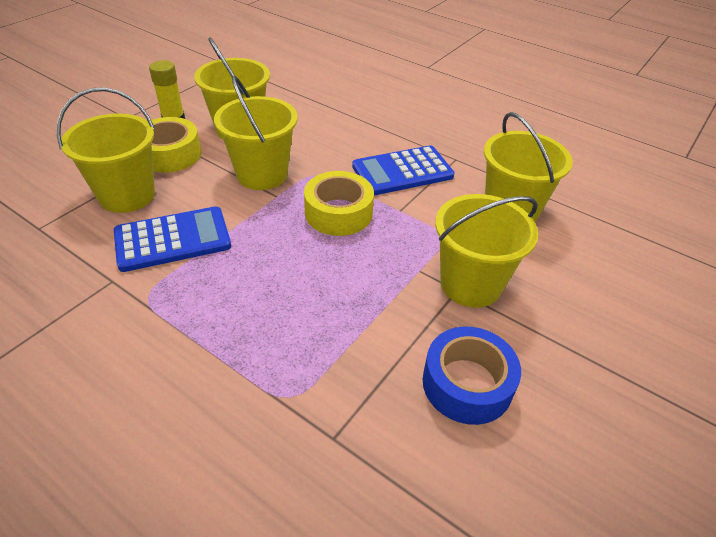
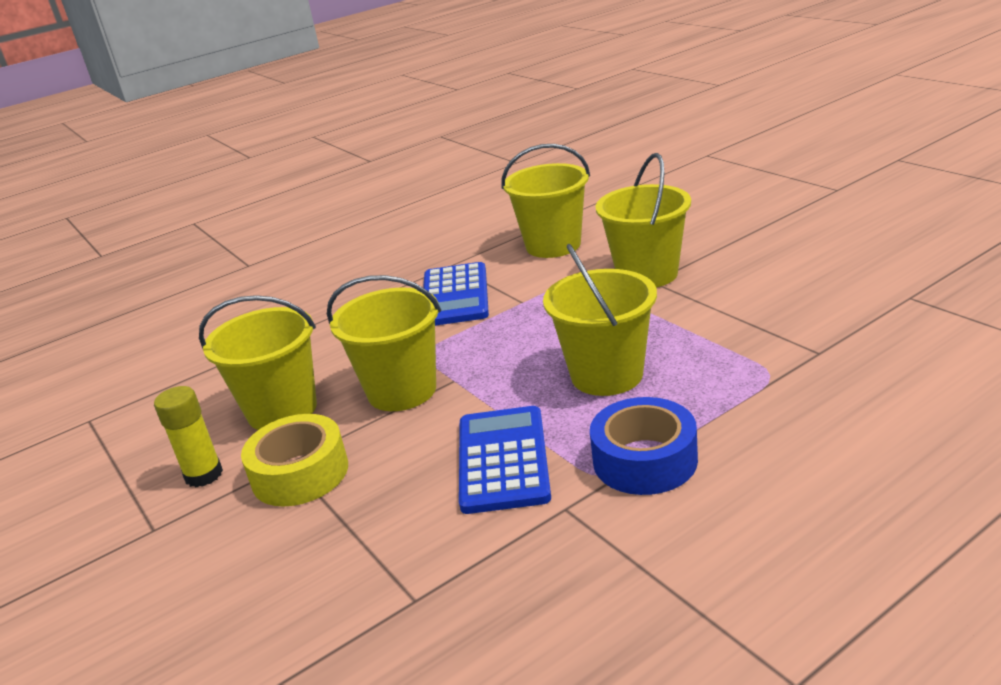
camera: 65 degrees left, 15 degrees down
yellow bucket [57,87,155,213] -> yellow bucket moved to [543,244,657,396]
yellow tape [304,171,374,236] -> none
blue tape [423,327,521,425] -> blue tape moved to [590,397,698,495]

